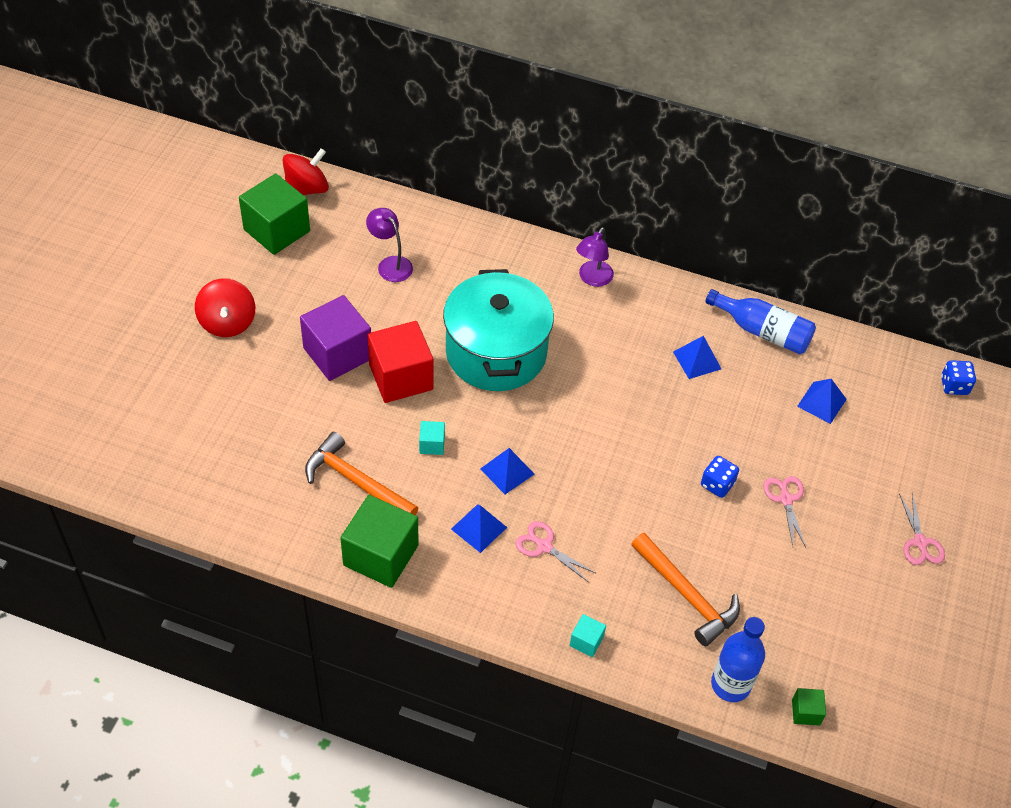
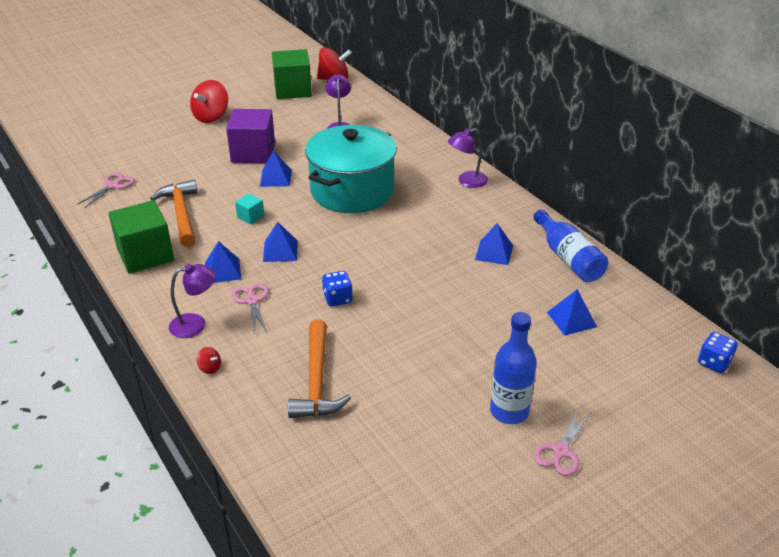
camera: 40 degrees right, 15 degrees down
red cube [367,321,434,403] -> blue pyramid [260,150,292,187]
turquoise cube [570,614,606,657] -> red spinning top [197,347,221,374]
blue dice [701,456,739,498] -> blue dice moved to [322,271,353,306]
blue bottle [711,617,765,702] -> blue bottle moved to [490,312,537,424]
pink scissors [763,476,806,547] -> pink scissors moved to [78,172,135,208]
green cube [792,688,826,726] -> none
none -> purple lamp [169,264,216,338]

